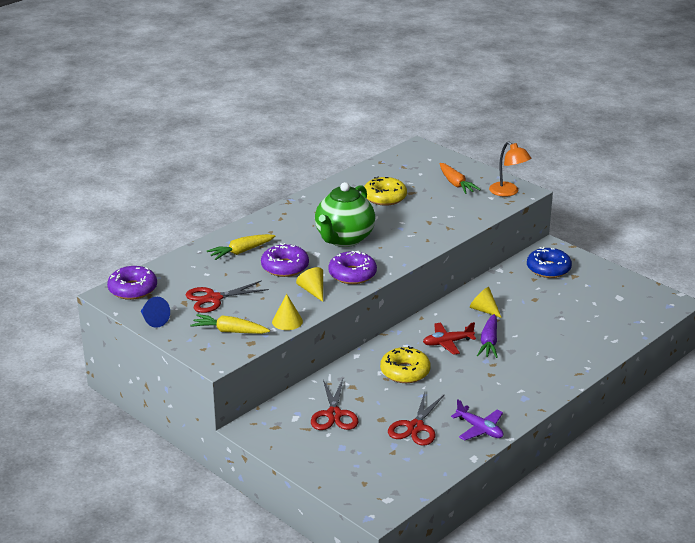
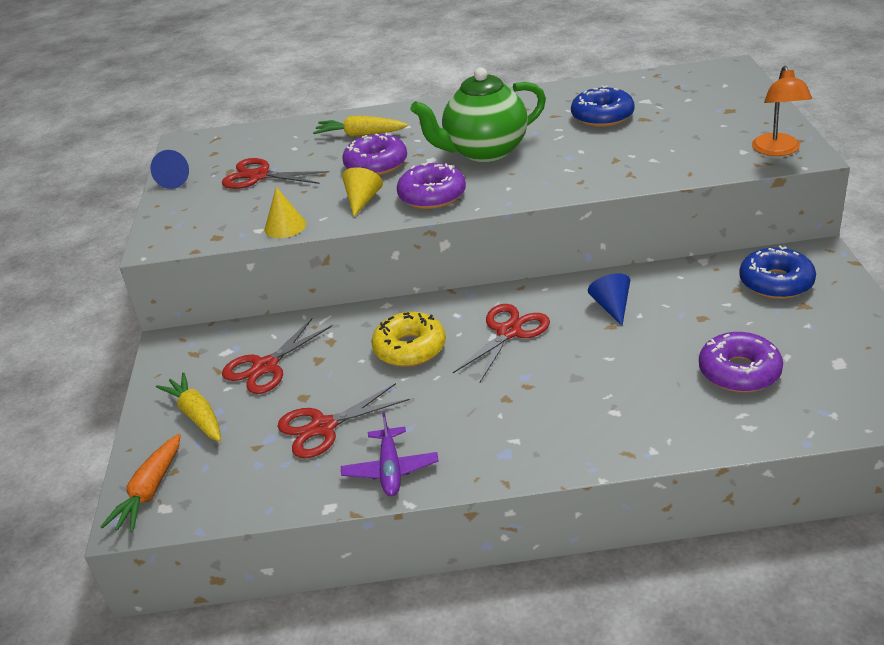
camera: 45 degrees right, 5 degrees up
purple donut [107,266,157,300] -> purple donut moved to [699,332,783,392]
yellow carrot [190,314,270,334] -> yellow carrot moved to [156,372,221,442]
yellow donut [364,176,407,206] -> blue donut [571,85,635,127]
red plane [423,322,476,355] -> red scissors [453,304,550,383]
orange carrot [440,163,481,194] -> orange carrot moved to [100,434,181,533]
yellow cone [470,287,502,318] -> blue cone [588,273,630,326]
purple carrot [477,314,498,358] -> none

